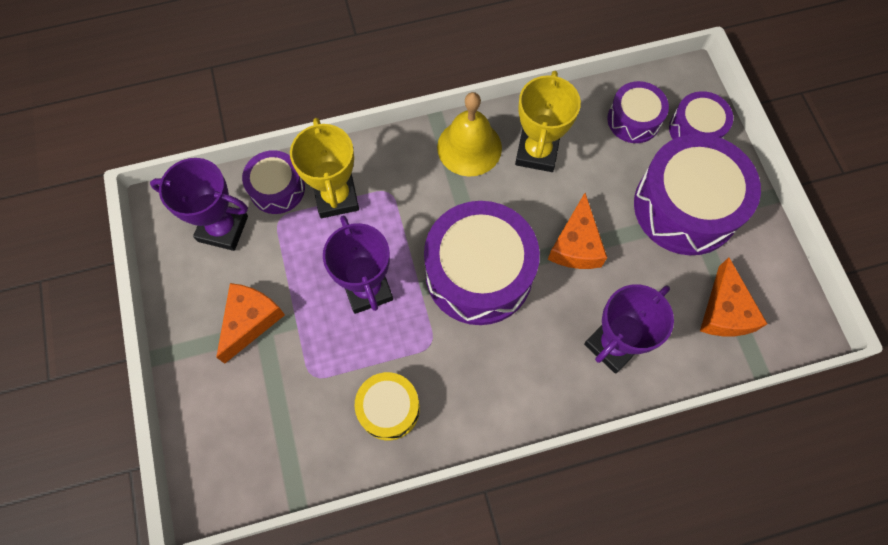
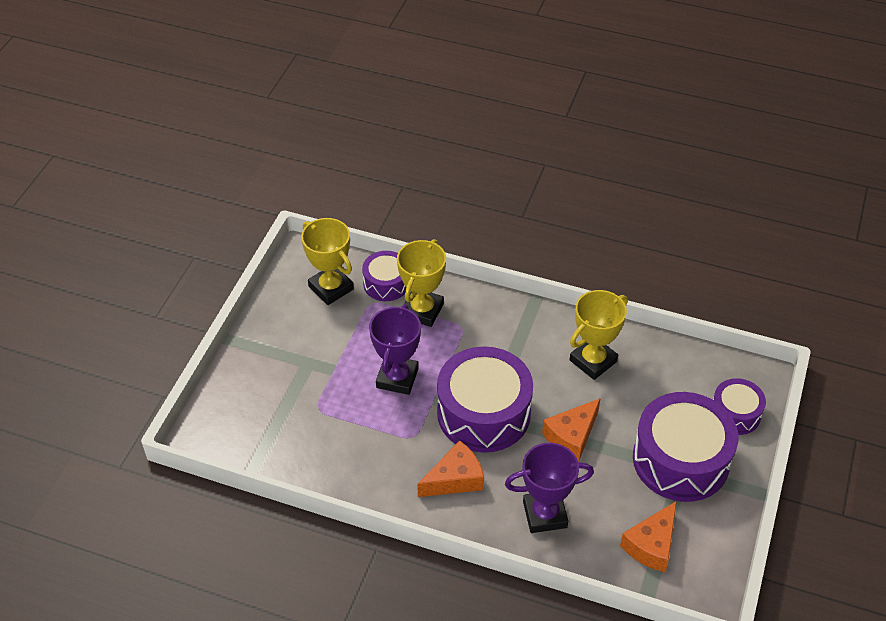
camera: 35 degrees right, 20 degrees down
purple trophy [150,158,248,251] -> yellow trophy [301,218,354,305]
orange cheese [216,283,285,364] -> orange cheese moved to [417,440,484,497]
yellow drum [355,372,420,441] -> none
yellow bell [437,92,502,176] -> none
purple drum [607,81,669,143] -> none

